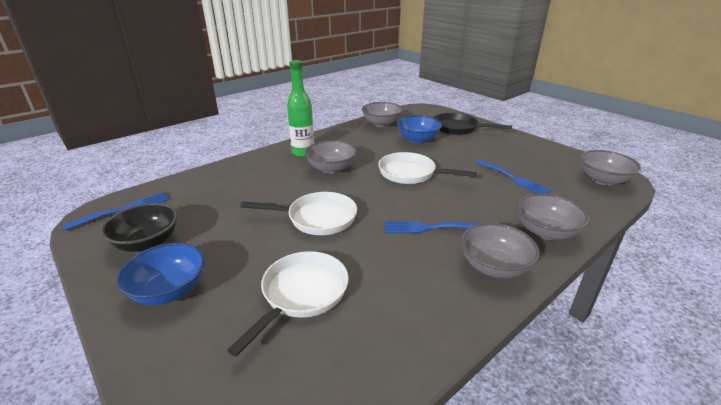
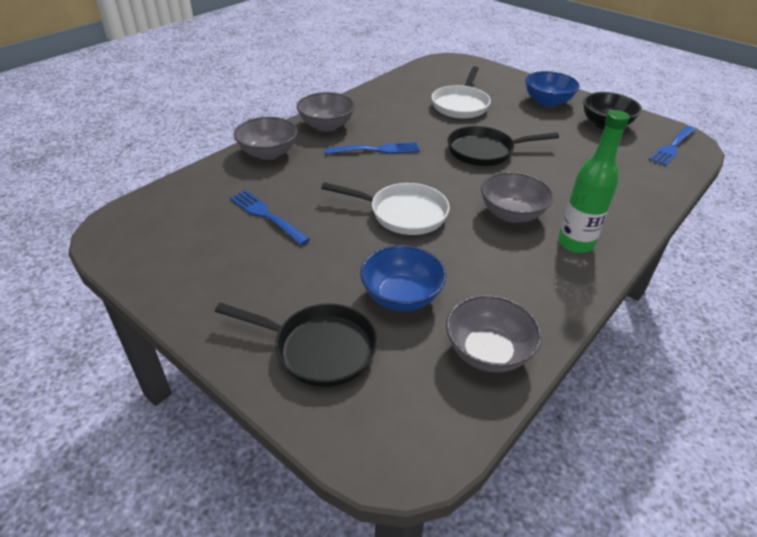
camera: 170 degrees right, 10 degrees up
white pan [240,192,357,235] -> black pan [447,126,559,166]
grey bowl [580,150,641,186] -> none

